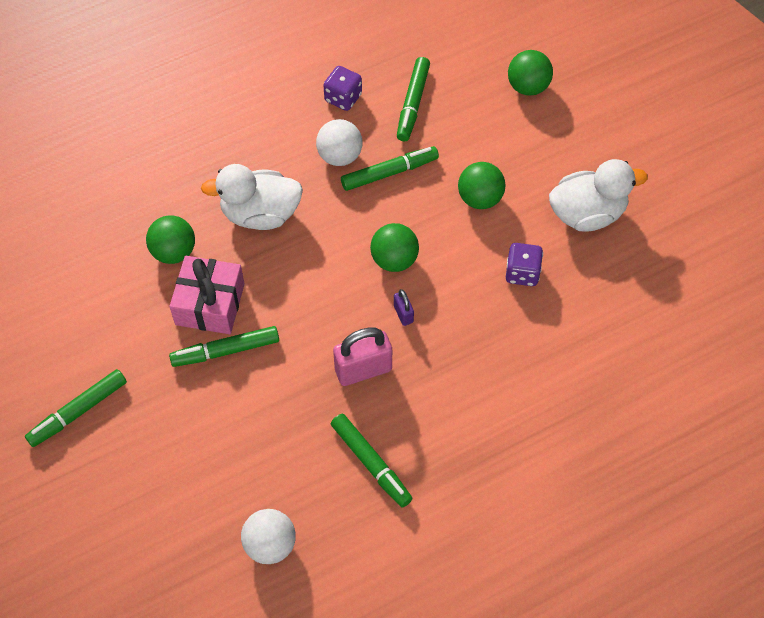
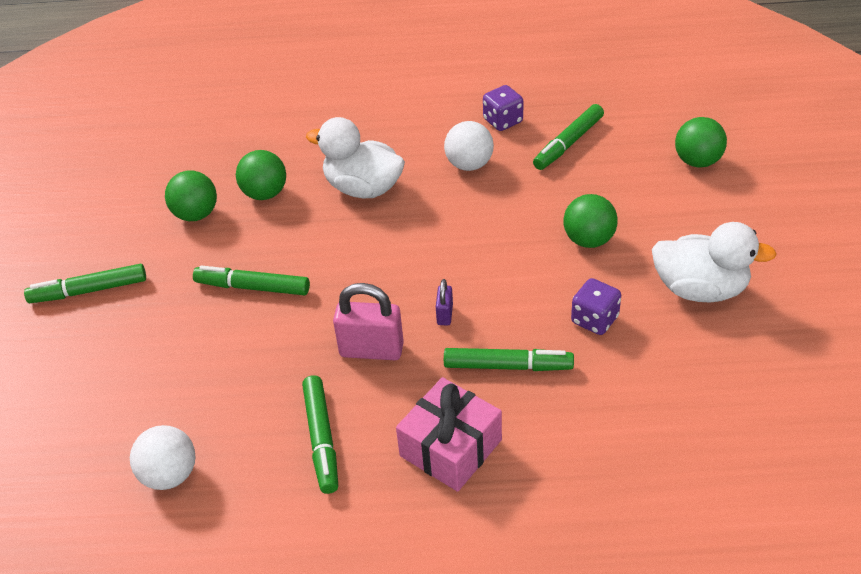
camera: 30 degrees right, 15 degrees down
pink gift [170,256,245,334] -> pink gift moved to [396,377,502,492]
green marker [341,146,439,191] -> green marker moved to [444,348,574,371]
green ball [370,223,419,272] -> green ball moved to [165,171,217,221]

